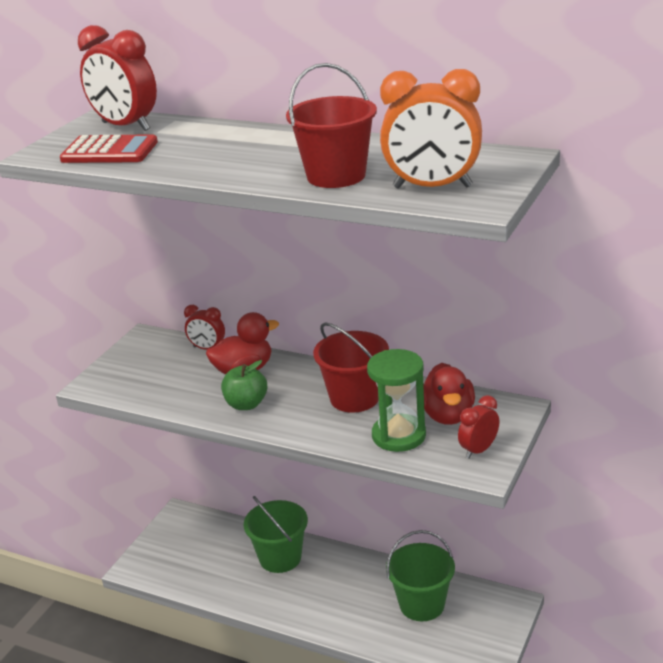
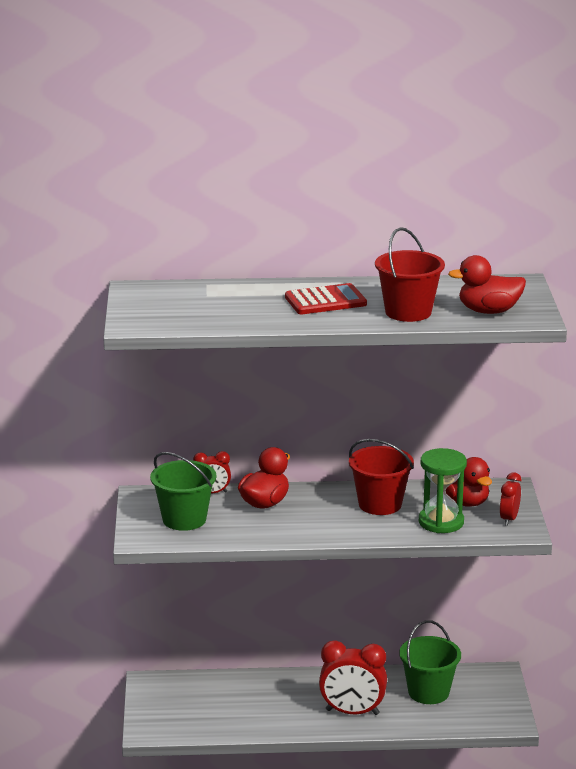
camera: 30 degrees left, 5 degrees down
red calculator [60,134,158,163] -> red calculator moved to [285,283,367,314]
red clock [78,25,157,131] -> red clock moved to [319,640,387,715]
green apple [221,360,267,410] -> none
green bucket [244,496,308,573] -> green bucket moved to [150,452,216,531]
orange clock [380,69,482,188] -> red duck [448,255,526,314]

